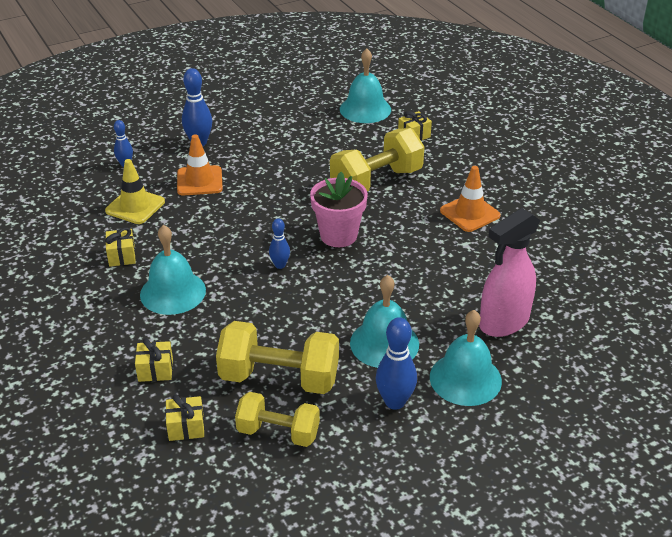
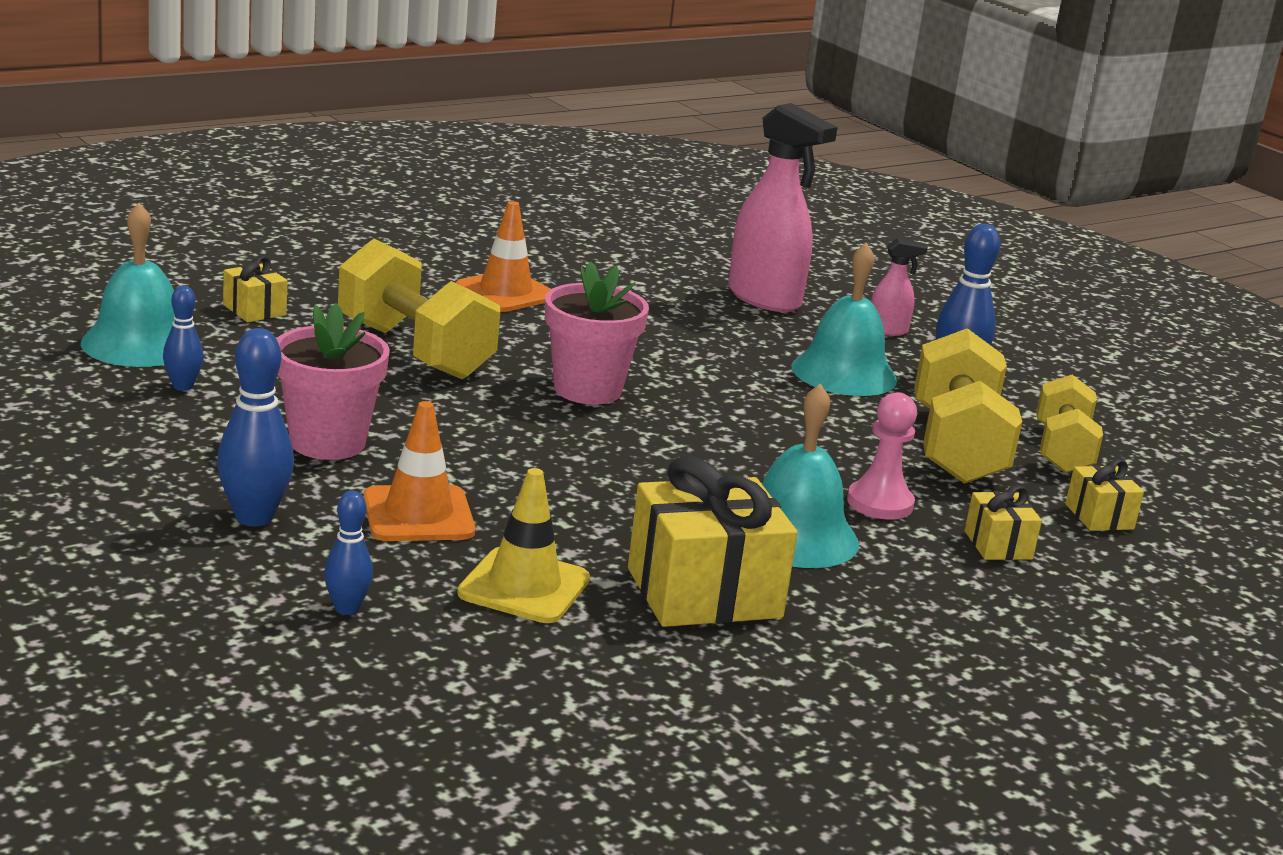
camera: 100 degrees left, 15 degrees down
yellow gift [105,227,136,267] -> yellow gift [628,455,798,627], size x2.03
blue bowling pin [269,218,290,269] -> blue bowling pin moved to [163,286,204,391]
turquoise bell [430,310,502,406] -> pink spray bottle [871,238,927,336]
none -> pink flower pot [277,303,390,460]
none -> pink pawn [847,392,917,520]

